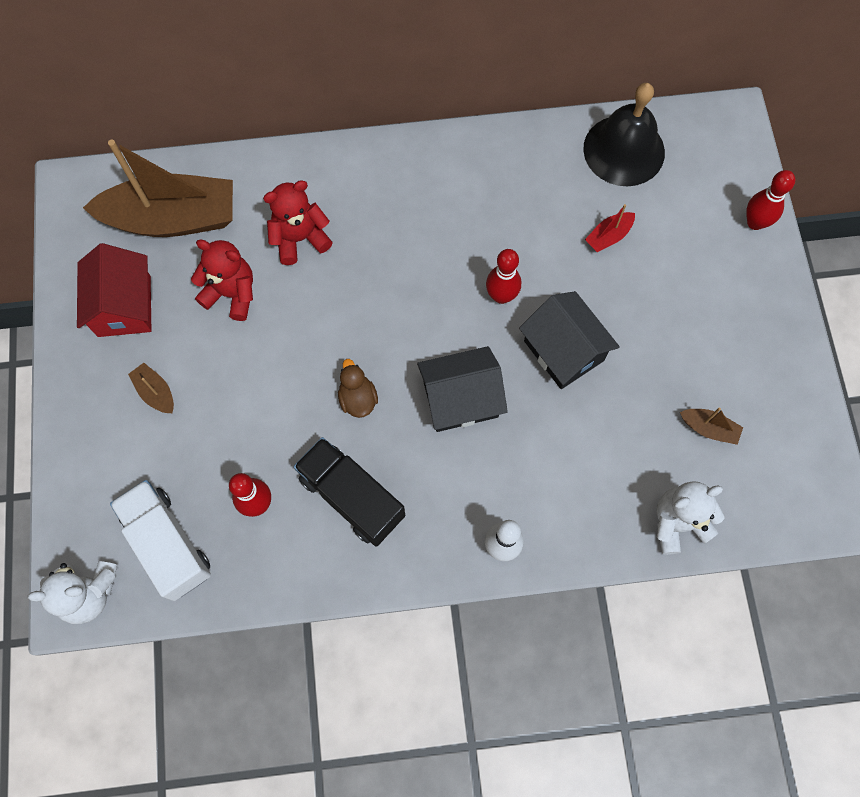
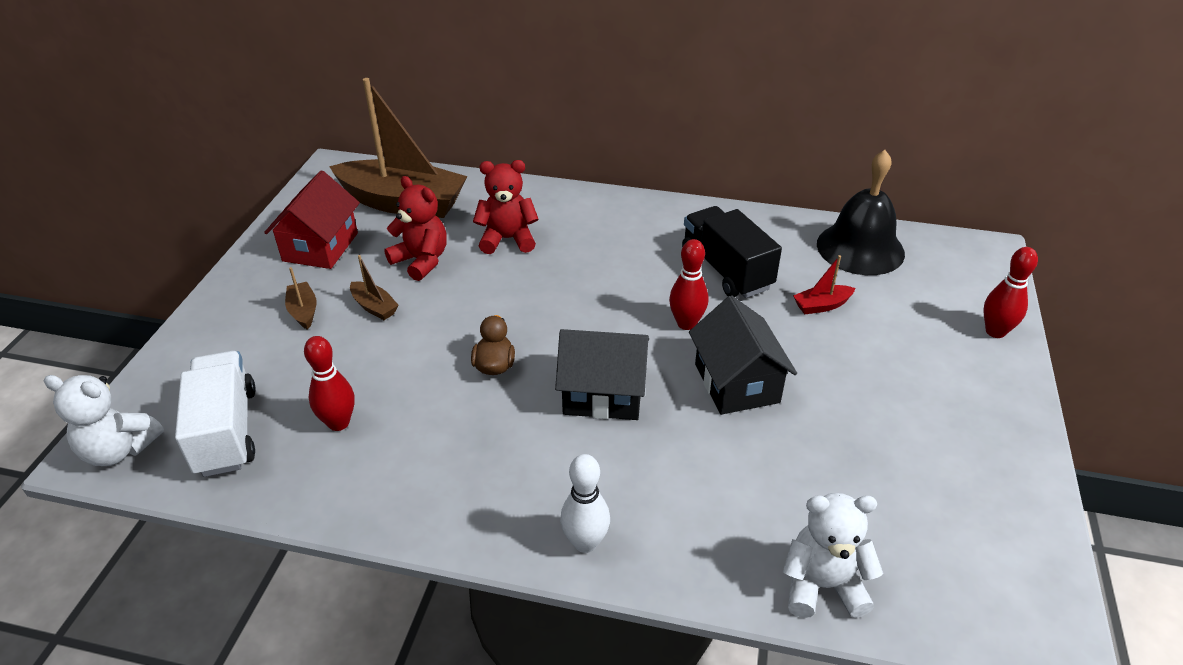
camera: 20 degrees right, 30 degrees down
black truck [294,437,405,547] -> black truck moved to [682,206,782,298]
brown boat [680,408,743,445] -> brown boat moved to [350,255,399,320]

